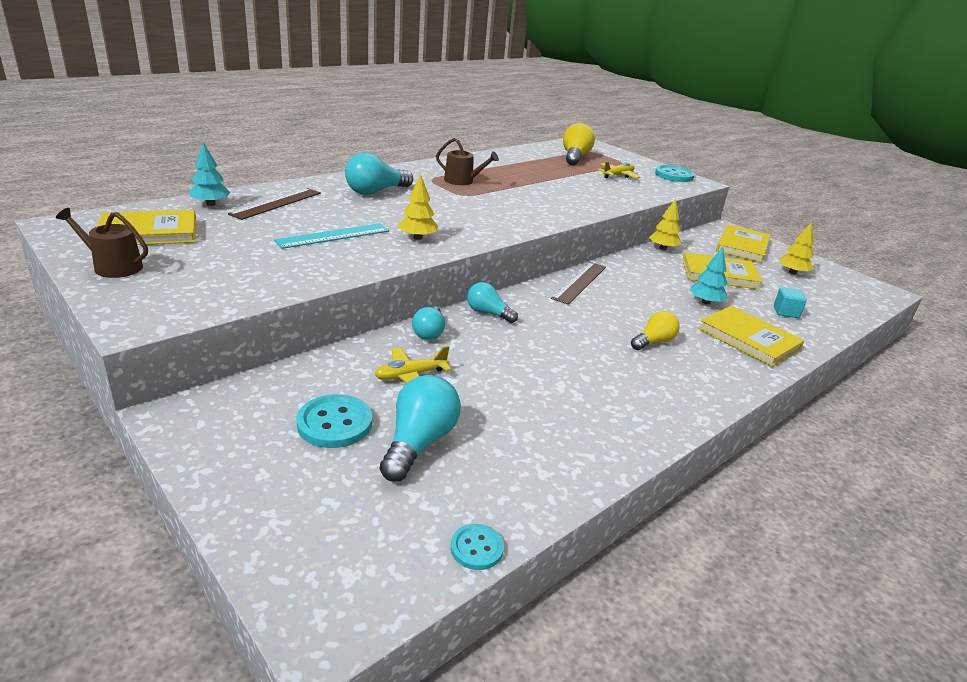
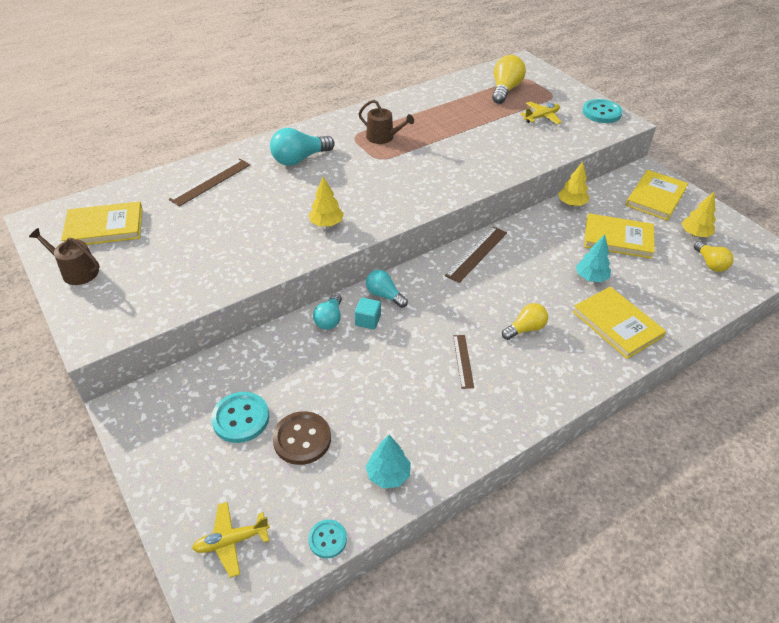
camera: 10 degrees right, 15 degrees up
turquoise tree [189,142,231,206] -> turquoise tree moved to [366,435,411,488]
turquoise ruler [274,223,389,249] -> none
yellow plane [374,346,451,384] -> yellow plane moved to [192,502,270,578]
turquoise light bulb [379,375,461,482] -> brown button [272,411,331,465]
turquoise cube [774,288,807,318] -> turquoise cube moved to [355,298,381,329]
none -> brown ruler [453,335,474,389]
none -> yellow light bulb [694,241,734,272]

